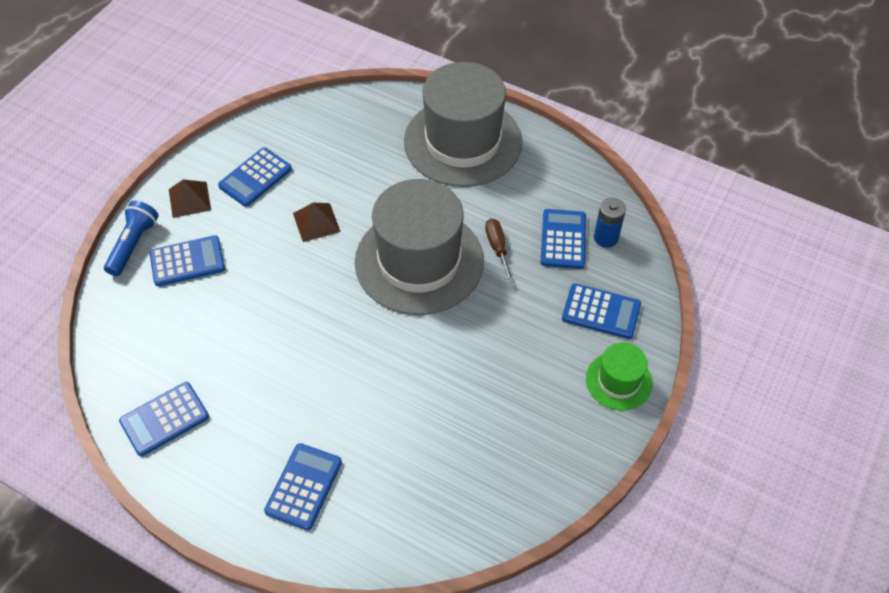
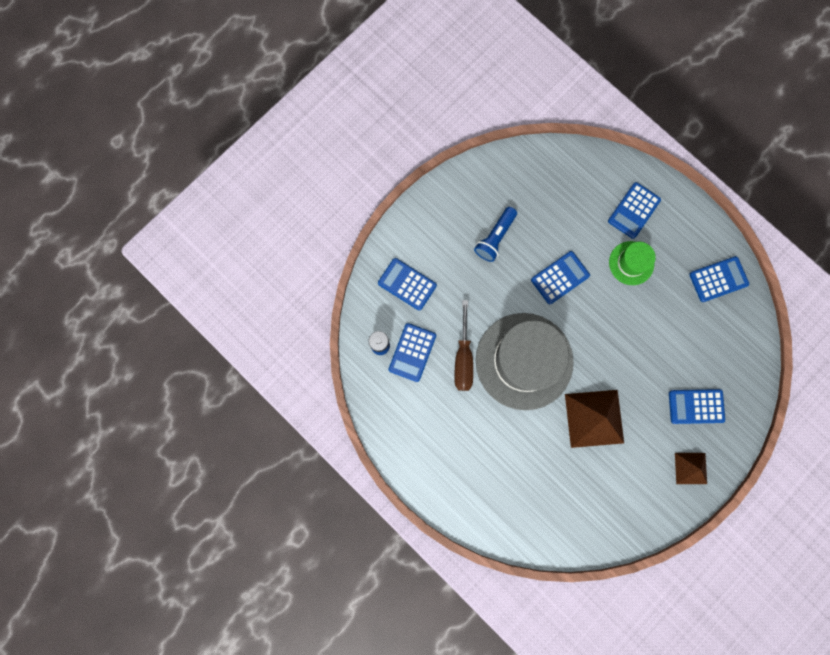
camera: 165 degrees left, 25 degrees up
blue flashlight [104,201,159,276] -> blue flashlight moved to [474,207,517,262]
blue calculator [218,148,292,207] -> blue calculator moved to [531,251,590,304]
brown pyramid [293,203,341,242] -> brown pyramid [565,390,624,448], size x1.75
grey hat [404,62,522,187] -> none
brown screwdriver [485,219,514,283] -> brown screwdriver [454,300,473,391], size x1.55
green hat [586,342,652,411] -> green hat moved to [609,241,656,285]

